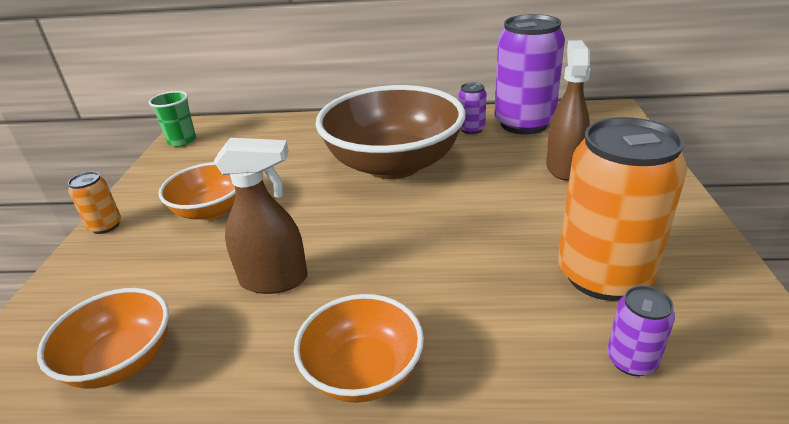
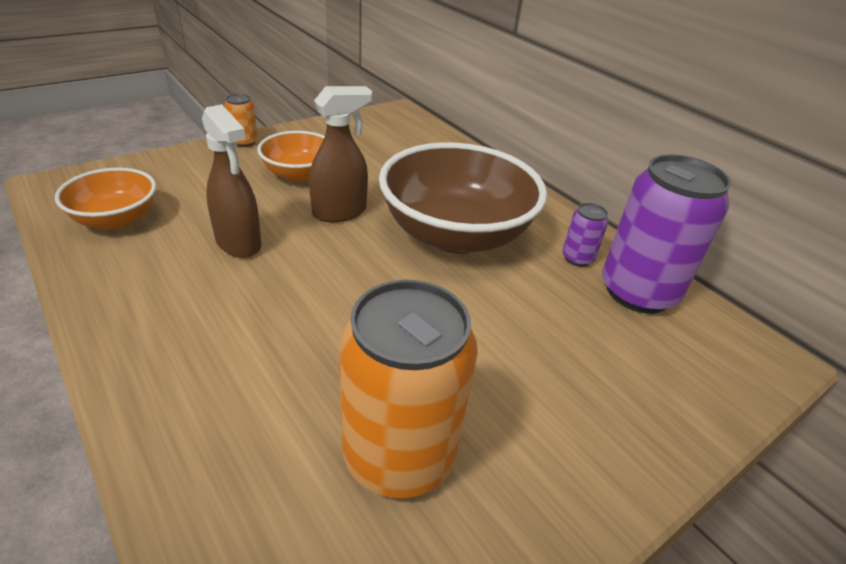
camera: 45 degrees right, 5 degrees up
green cup [149,91,196,147] -> none
orange bowl [294,294,424,403] -> none
brown spray bottle [546,40,590,181] -> brown spray bottle moved to [309,86,372,222]
purple can [607,286,675,376] -> none

